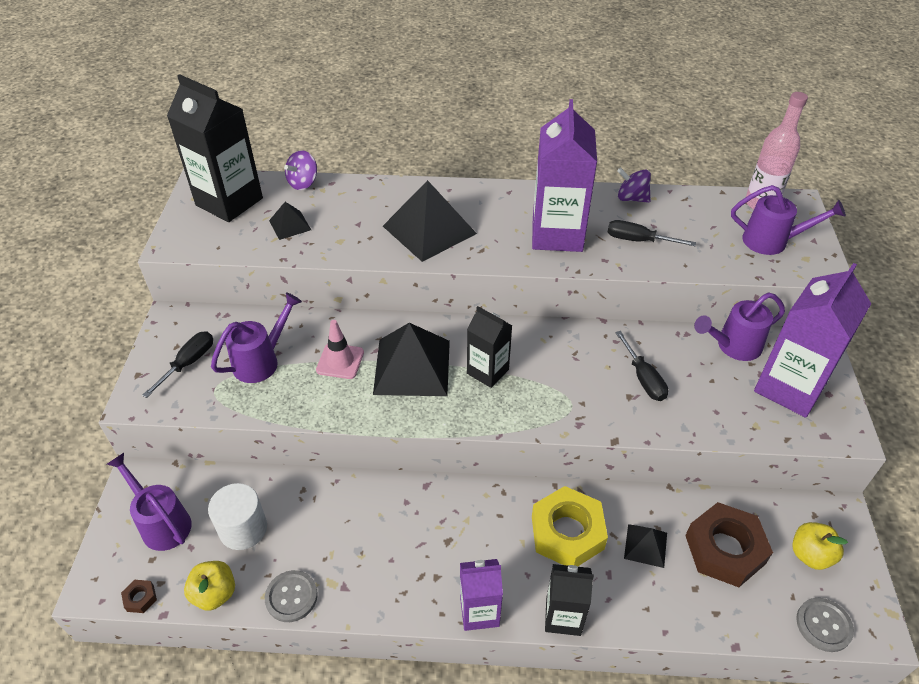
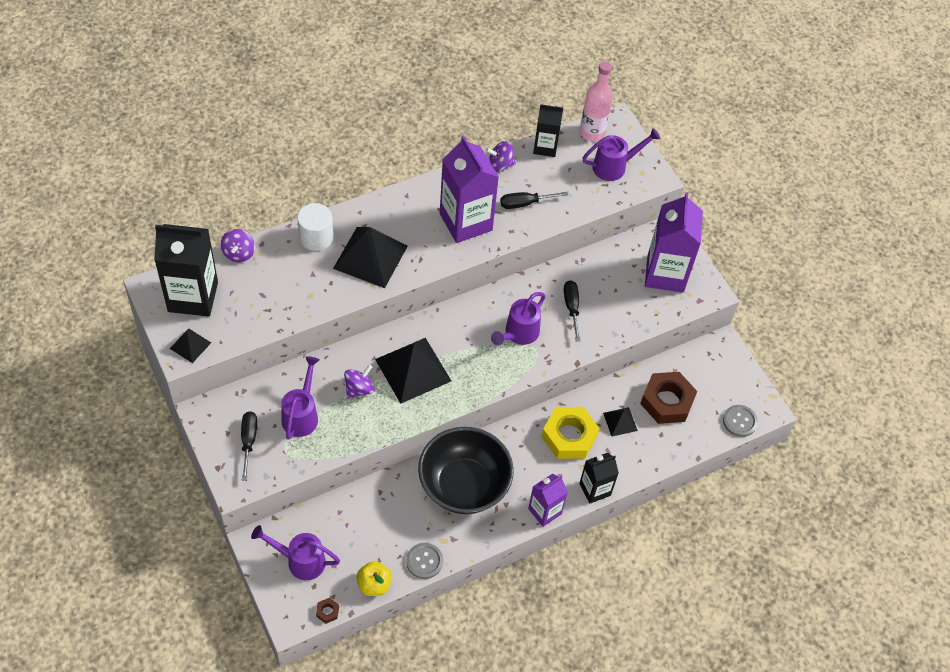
camera: 35 degrees left, 10 degrees up
white cylinder [208,483,267,550] -> white cylinder moved to [297,203,333,251]
black pyramid [269,202,311,240] -> black pyramid moved to [170,328,211,363]
pink traffic cone [316,320,364,379] -> purple spinning top [344,365,375,399]
black carton [467,306,513,388] -> black carton moved to [533,104,563,157]
black screwdriver [615,331,668,401] -> black screwdriver turned 135 degrees counterclockwise [564,280,580,341]
purple watering can [694,293,785,361] -> purple watering can moved to [491,292,546,346]
yellow apple [792,522,848,570] -> none
none -> black bowl [418,427,514,514]

